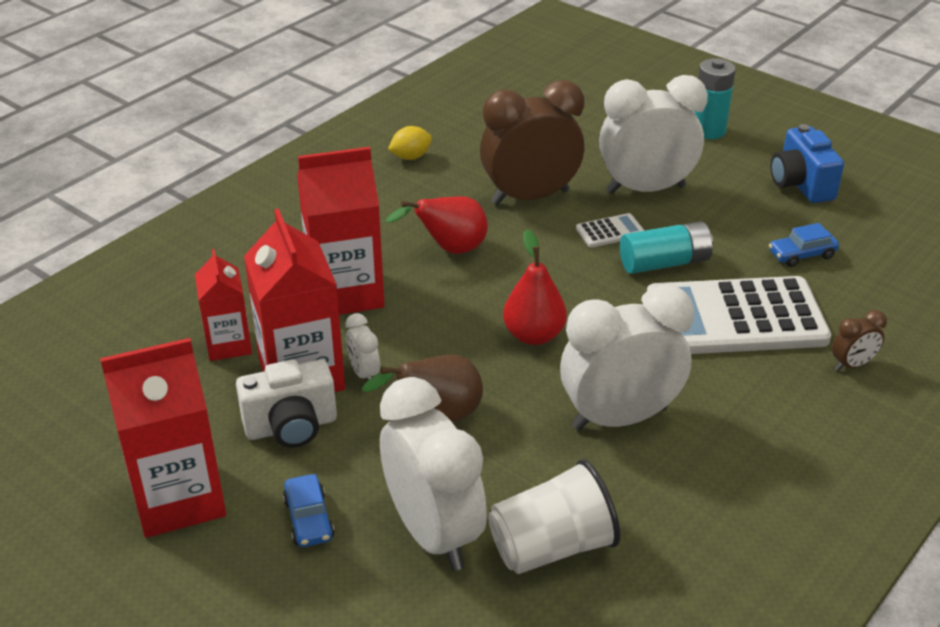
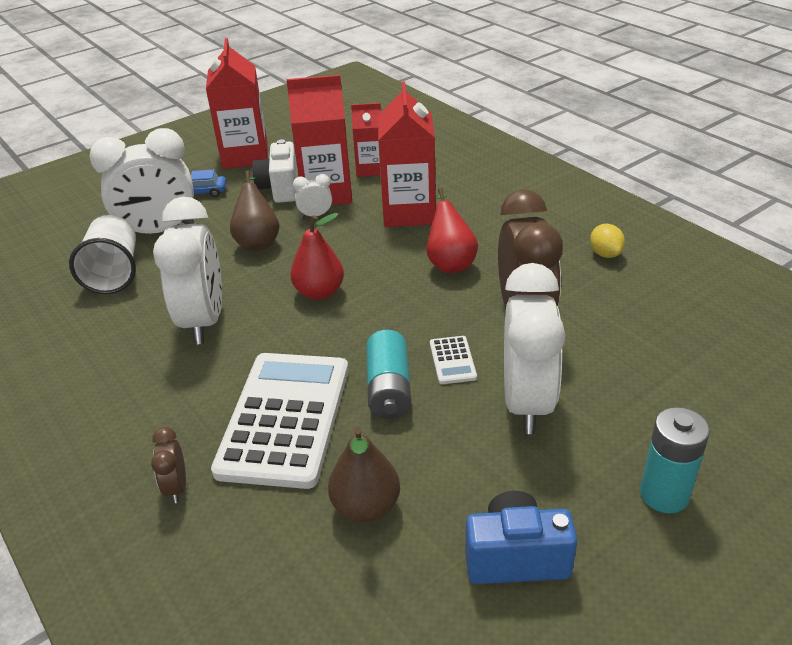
camera: 105 degrees right, 0 degrees up
blue car [769,223,839,267] -> brown pear [328,427,400,522]

